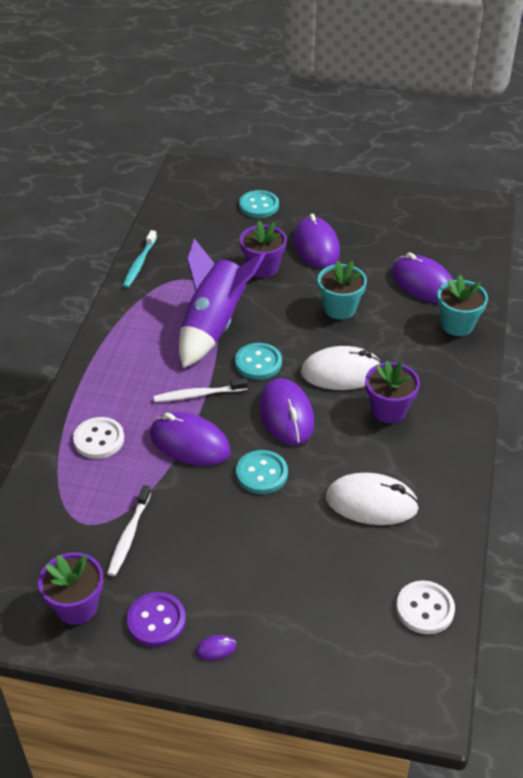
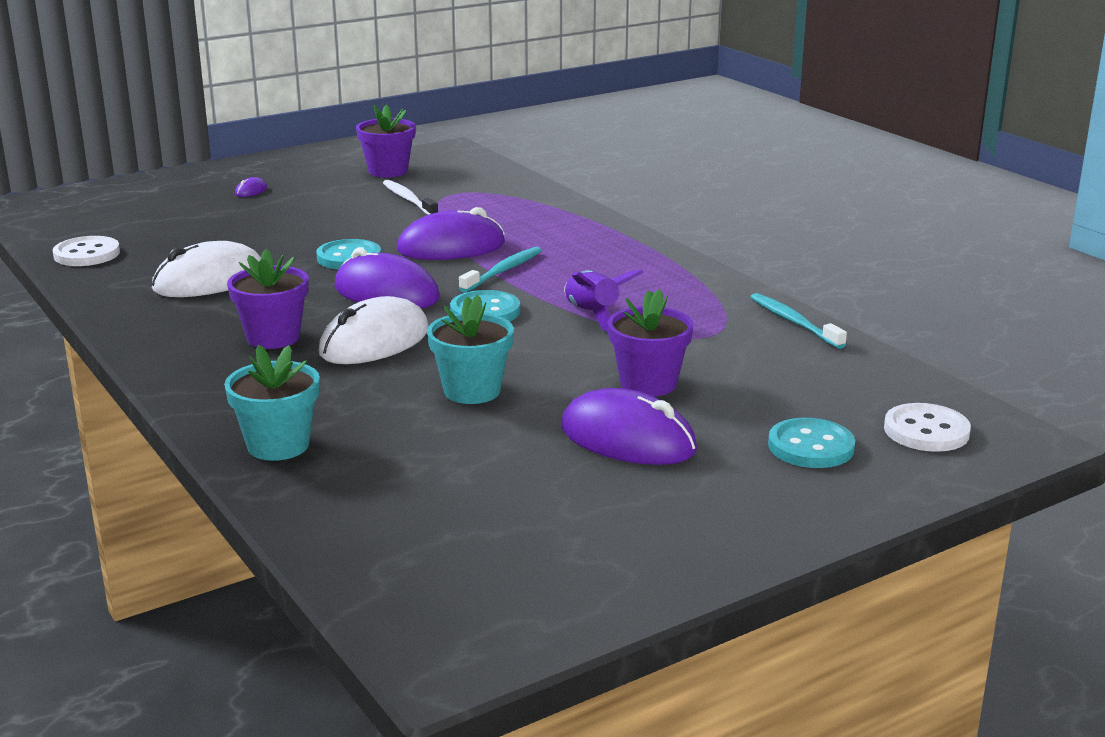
camera: 135 degrees right, 20 degrees down
white button [73,417,124,459] -> white button moved to [884,403,971,452]
purple button [127,592,186,647] -> none
white toothbrush [154,378,248,402] -> turquoise toothbrush [459,247,542,293]
purple rocket [179,238,266,368] -> purple rocket [564,270,644,332], size x0.56
purple mouse [391,253,453,303] -> none

